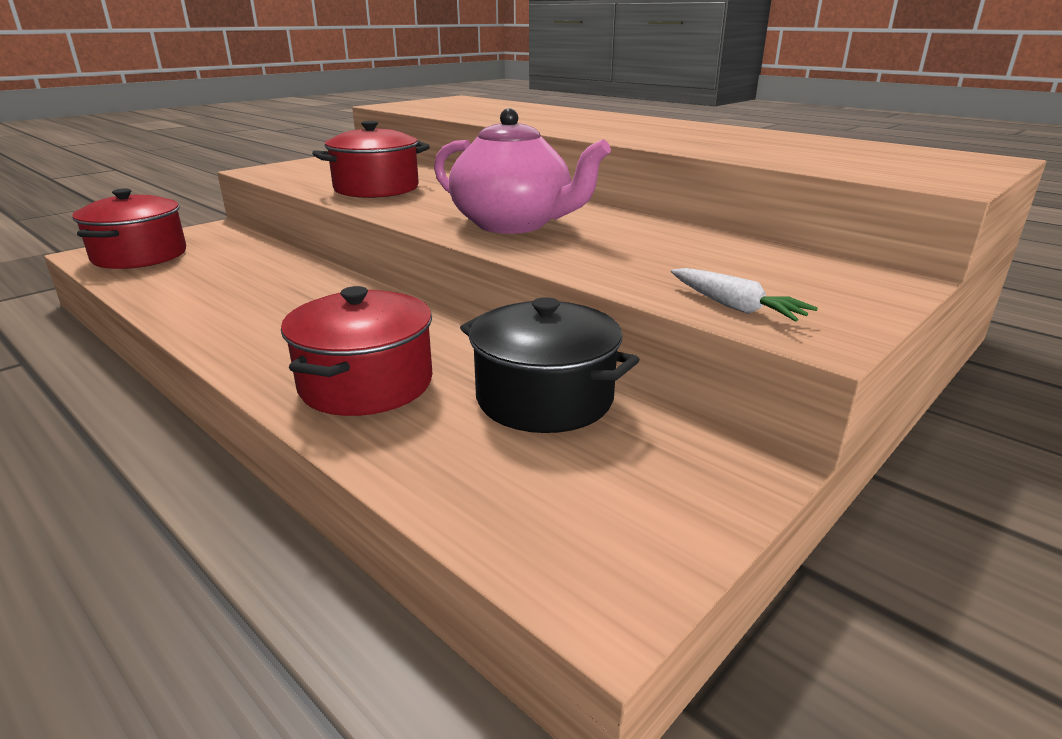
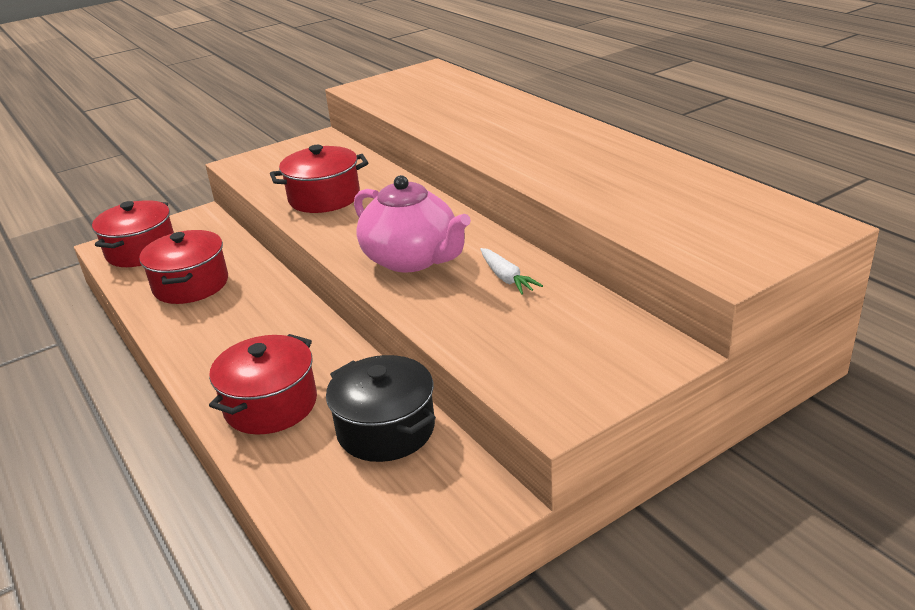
camera: 15 degrees right, 5 degrees up
white carrot [671,268,818,322] -> white carrot moved to [480,248,543,295]
none -> red pot [139,230,228,304]

